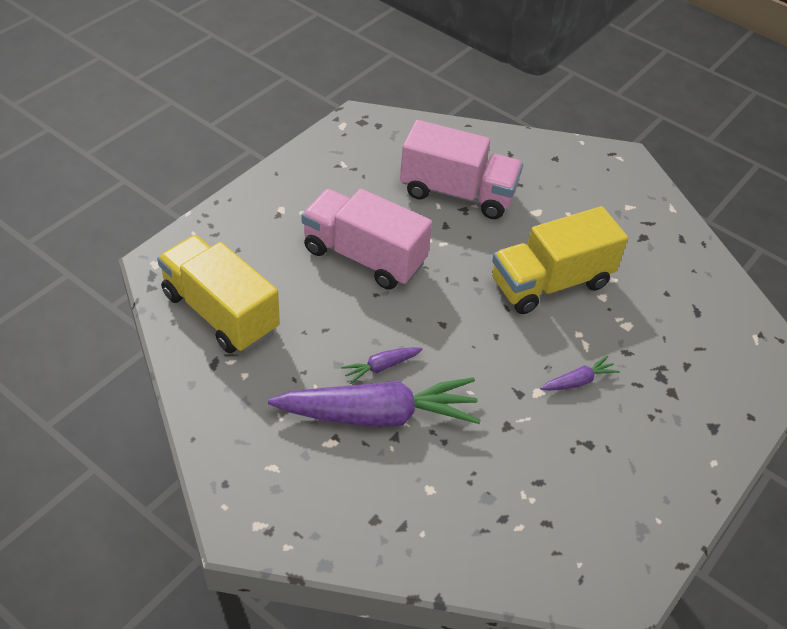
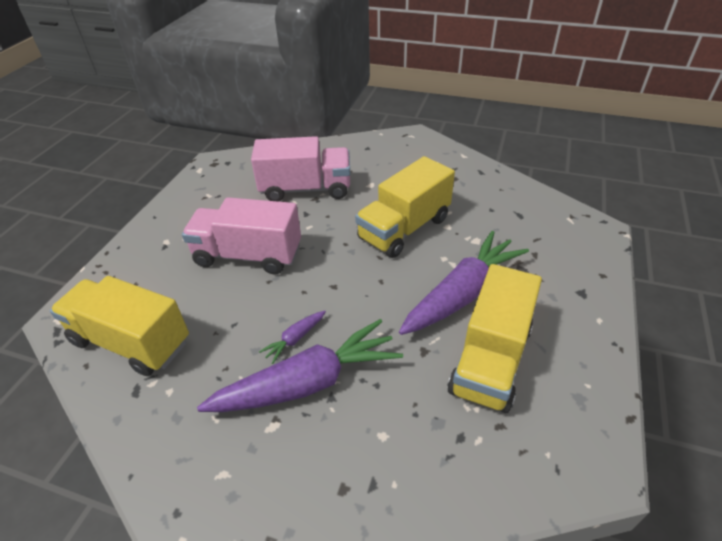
camera: 15 degrees left, 5 degrees down
purple carrot [540,356,620,391] -> purple carrot [399,231,529,335], size x2.34
none -> yellow truck [448,264,542,413]

